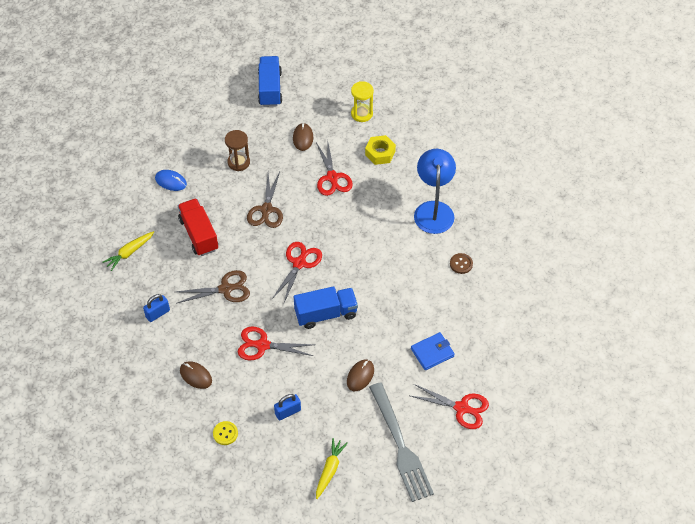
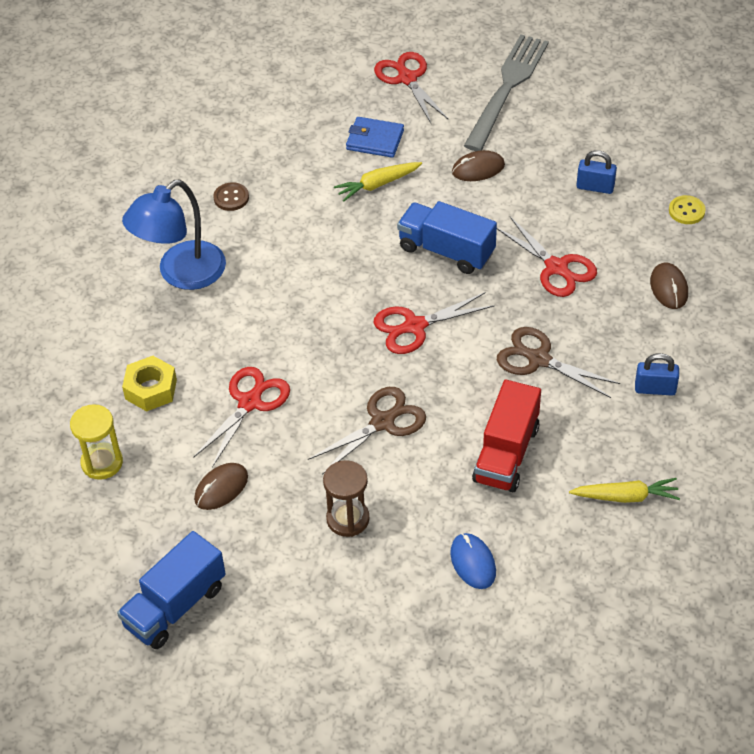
camera: 135 degrees left, 5 degrees down
yellow carrot [316,438,348,499] -> yellow carrot moved to [334,162,422,201]

